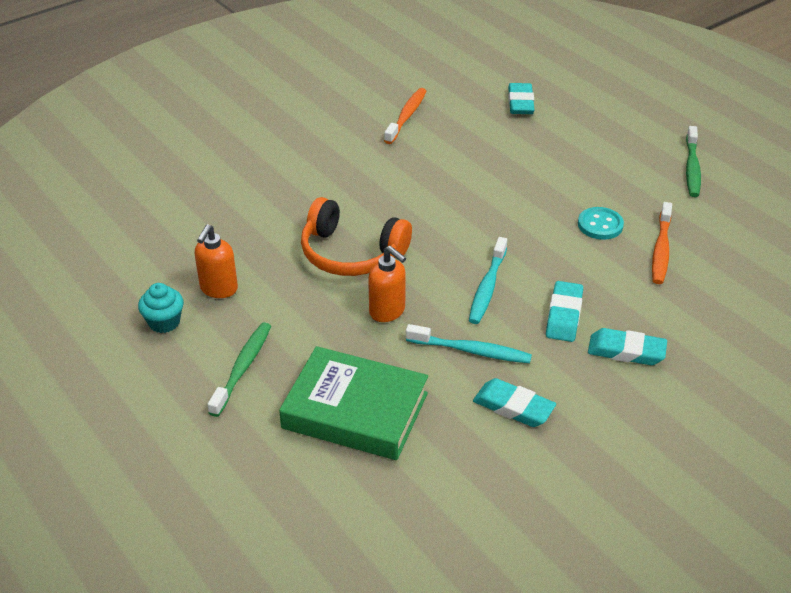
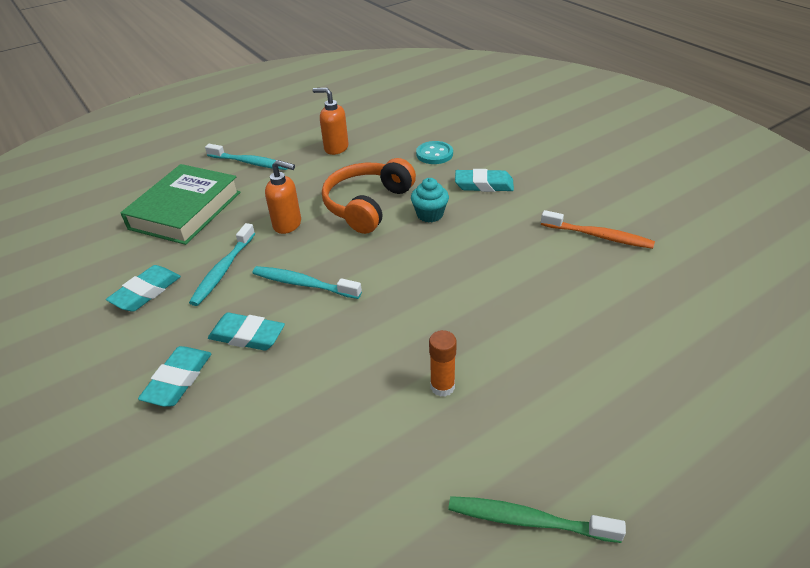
camera: 95 degrees right, 0 degrees up
turquoise cupcake [138,283,184,333] -> turquoise cupcake moved to [411,178,449,223]
green toothbrush [208,322,271,417] -> turquoise toothbrush [205,144,287,170]
orange soap dispenser [368,246,406,322] -> orange soap dispenser turned 120 degrees counterclockwise [265,160,301,234]
turquoise eraser [508,83,534,114] -> turquoise eraser moved to [455,169,514,192]
turquoise button [578,207,624,240] -> turquoise button moved to [416,141,453,164]
orange toothbrush [652,202,672,284] -> none
none -> orange glue stick [429,330,457,397]

